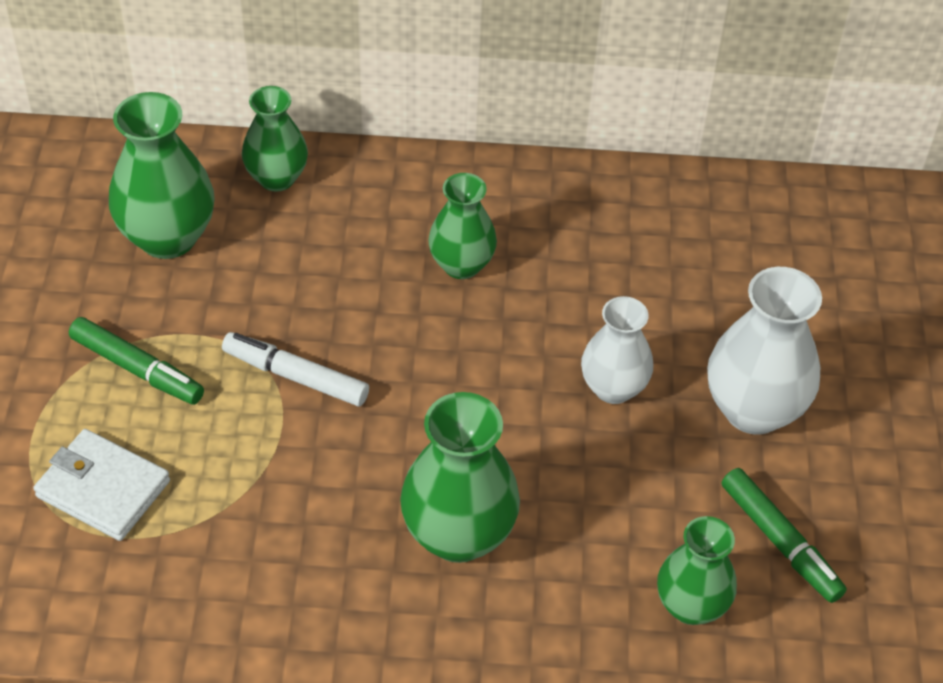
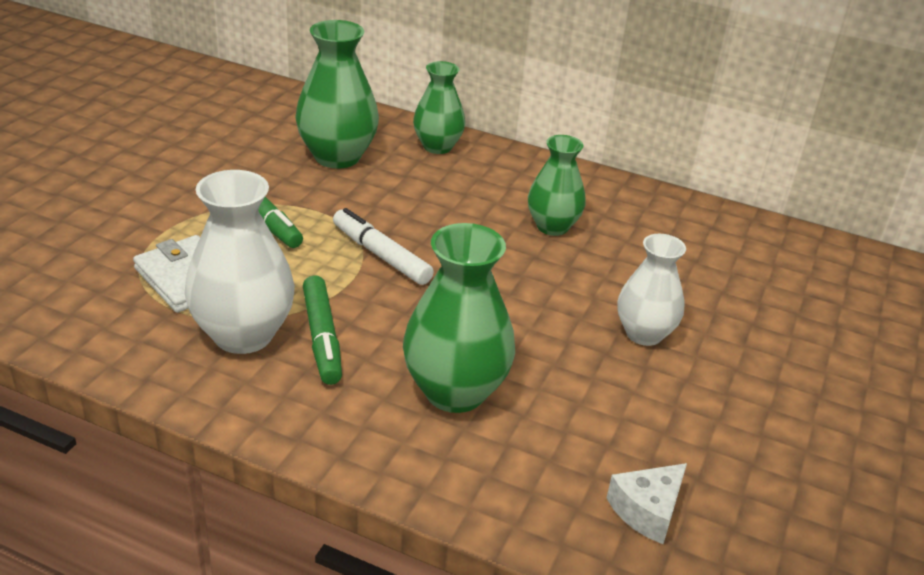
camera: 20 degrees right, 15 degrees down
green vase [657,516,737,625] -> white cheese [607,463,687,544]
white vase [707,267,822,435] -> white vase moved to [185,170,295,354]
green marker [722,468,847,603] -> green marker moved to [303,275,342,385]

